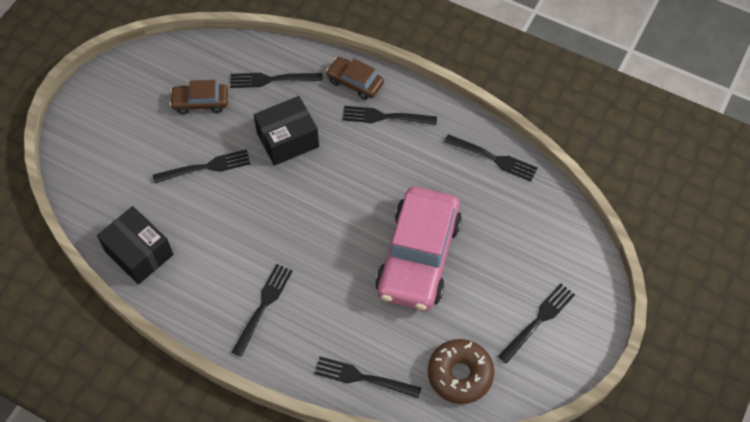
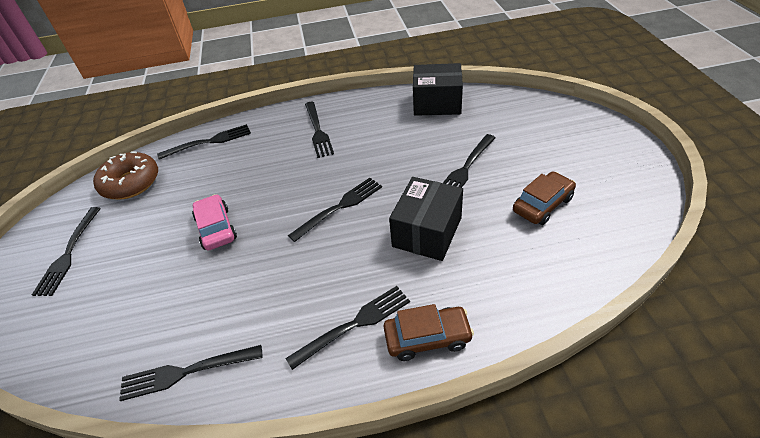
camera: 145 degrees right, 15 degrees down
black fork [230,73,322,88] -> black fork moved to [288,178,382,242]
pink car [375,186,462,311] -> pink car [192,194,237,250], size x0.48

